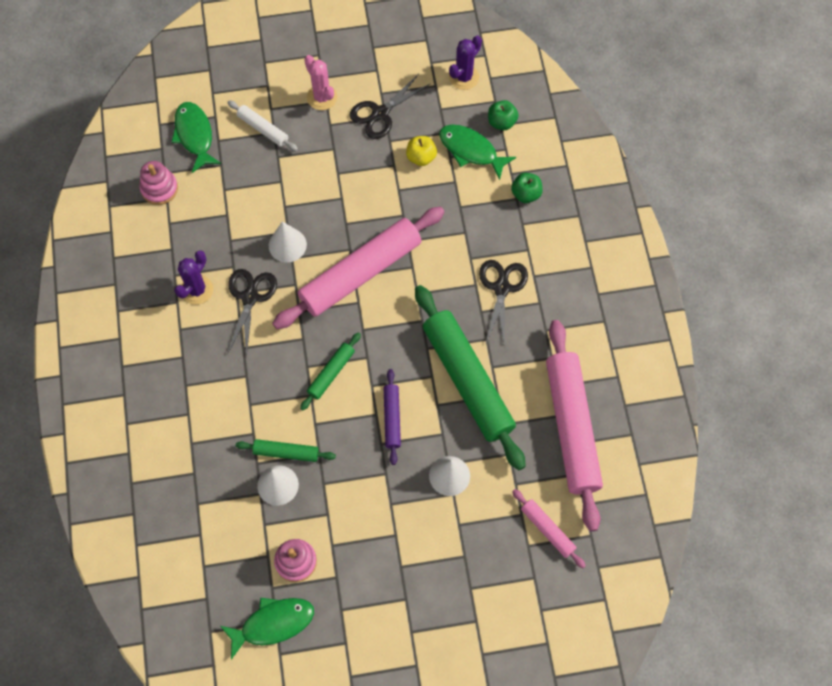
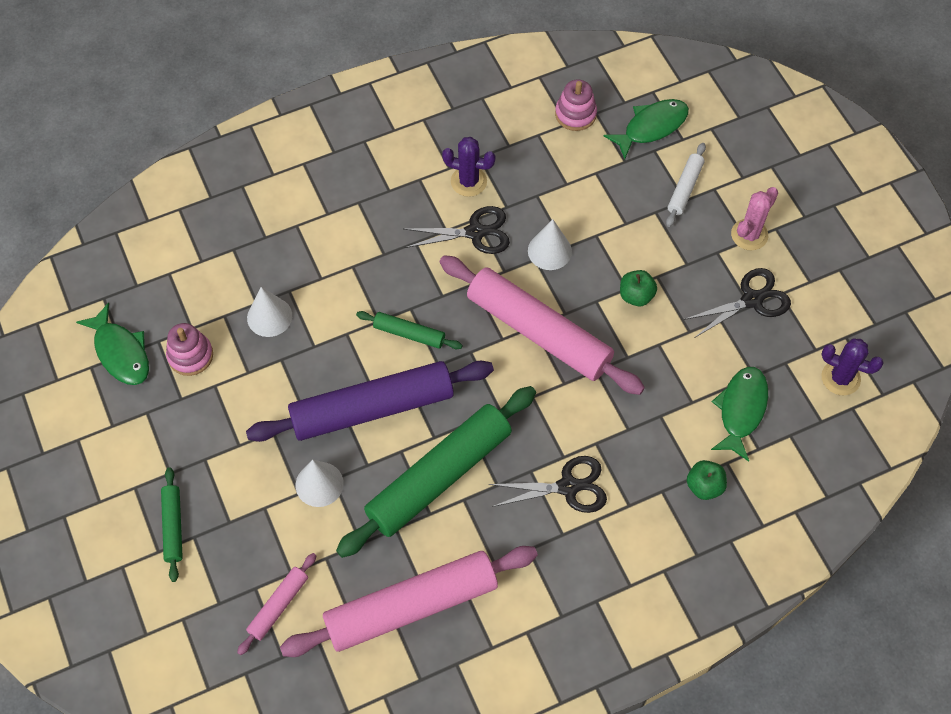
camera: 75 degrees right, 5 degrees down
green rolling pin [236,439,336,462] -> green rolling pin moved to [161,467,183,582]
black scissors [350,74,430,139] -> black scissors turned 120 degrees clockwise [684,268,791,337]
purple rolling pin [384,369,401,465] -> purple rolling pin [246,361,494,442], size x2.19
yellow apple [406,136,437,166] -> none
green apple [488,100,519,130] -> green apple moved to [620,270,657,306]

